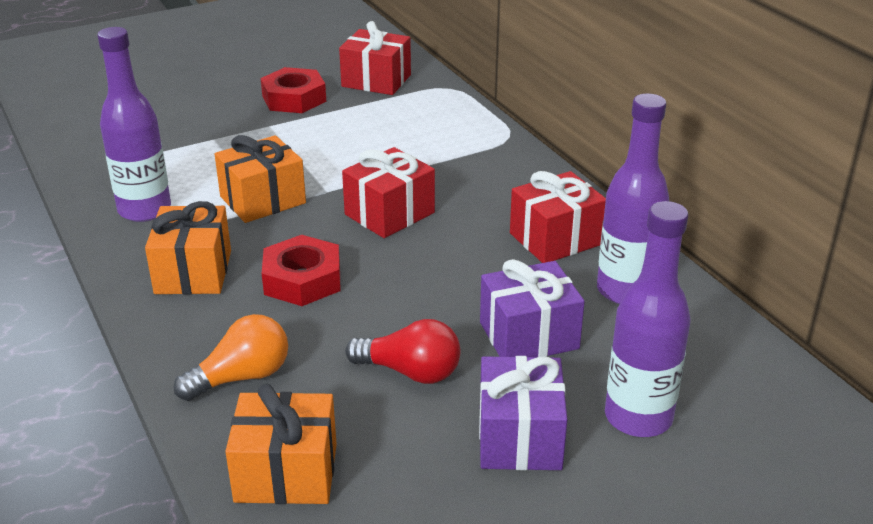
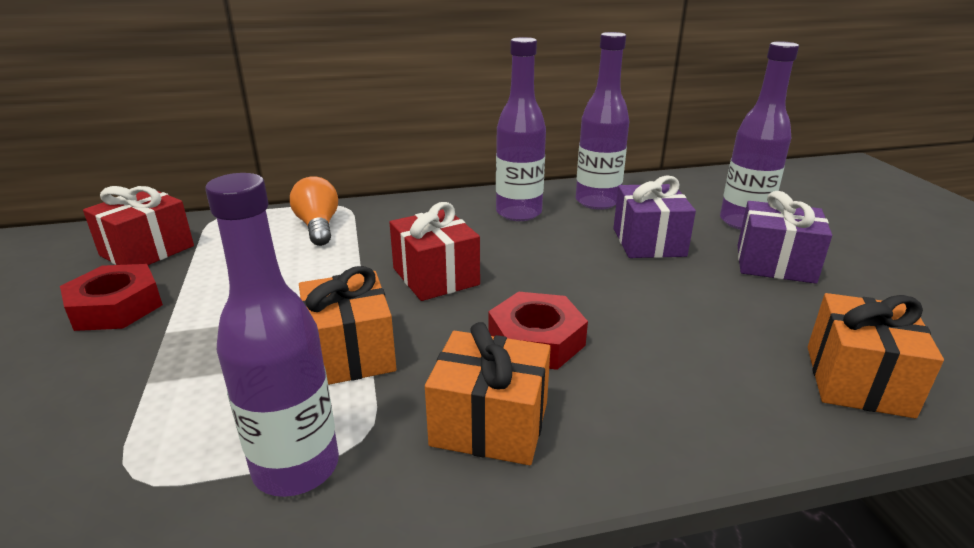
camera: 75 degrees left, 5 degrees down
orange light bulb [174,314,288,401] -> orange light bulb moved to [290,176,338,246]
red light bulb [345,319,461,384] -> none
red gift [510,171,606,263] -> purple bottle [496,37,546,221]

